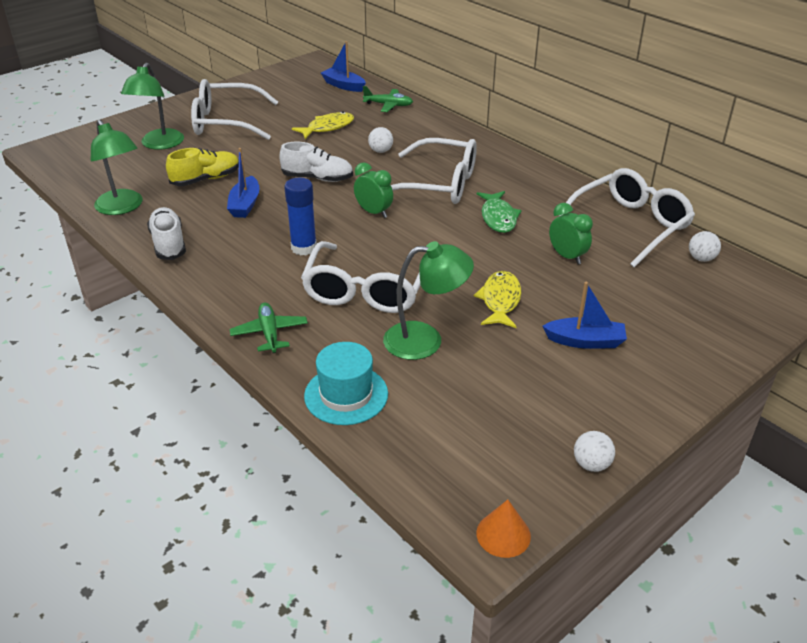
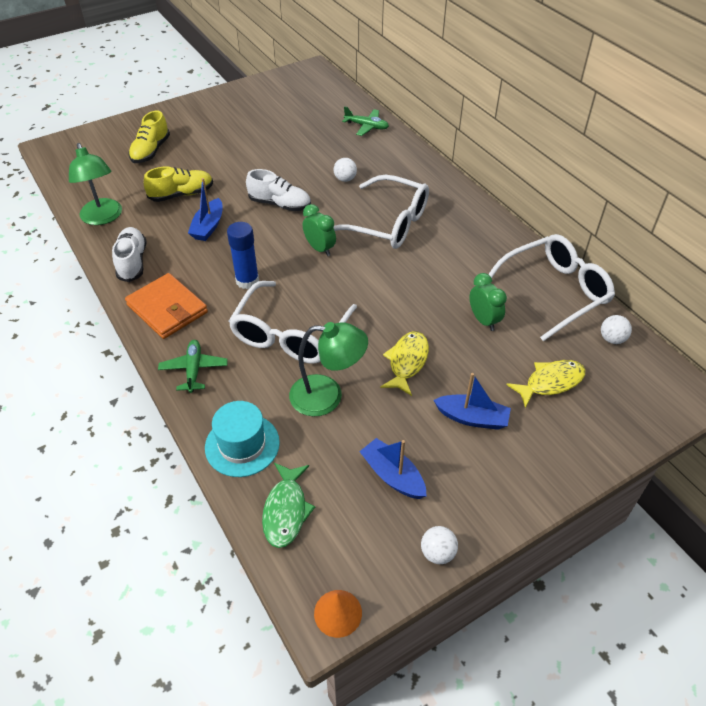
camera: 10 degrees right, 10 degrees up
green lamp [121,63,184,150] -> yellow shoe [128,111,170,163]
white glasses [191,79,278,140] -> none
yellow fish [292,112,354,139] -> yellow fish moved to [506,360,586,408]
blue boat [321,41,366,92] -> blue boat moved to [359,438,427,499]
green fish [477,191,522,233] -> green fish moved to [262,463,315,548]
none -> orange wallet [125,273,208,339]

